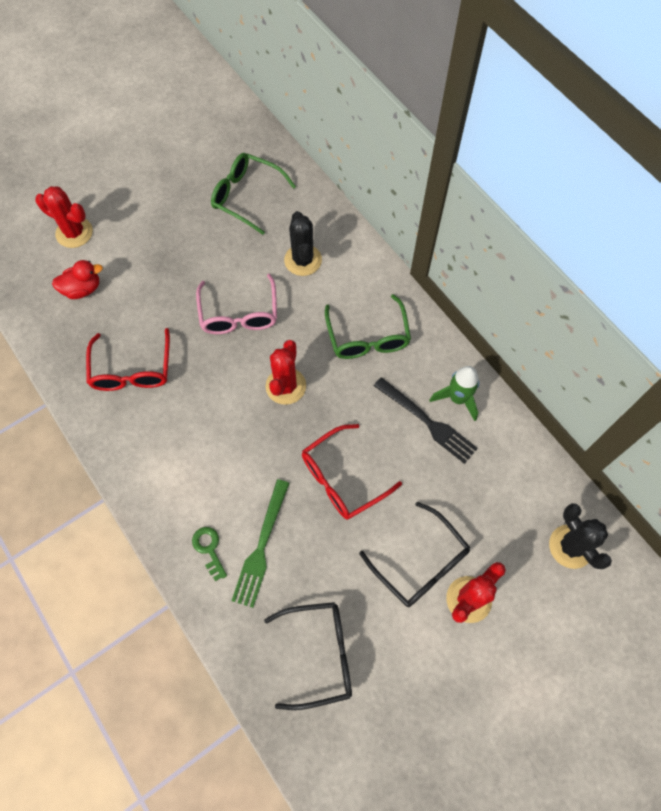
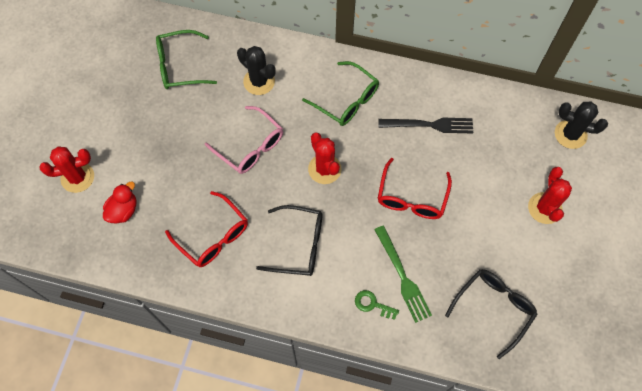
camera: 40 degrees left, 0 degrees up
black glasses [359,502,470,607] -> black glasses moved to [256,205,323,276]
green rocket [430,366,479,421] -> none

